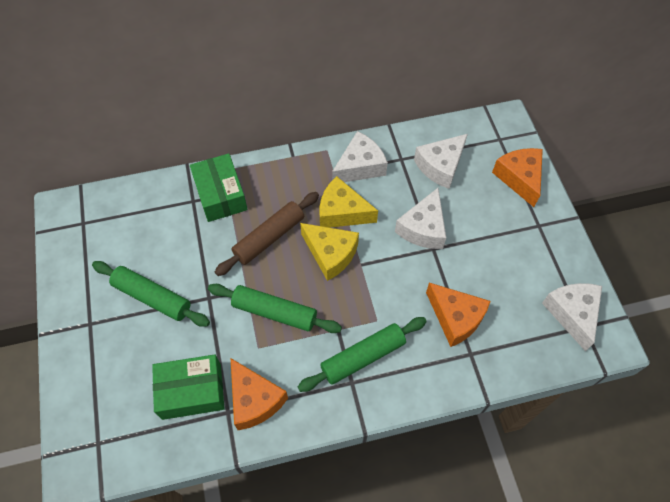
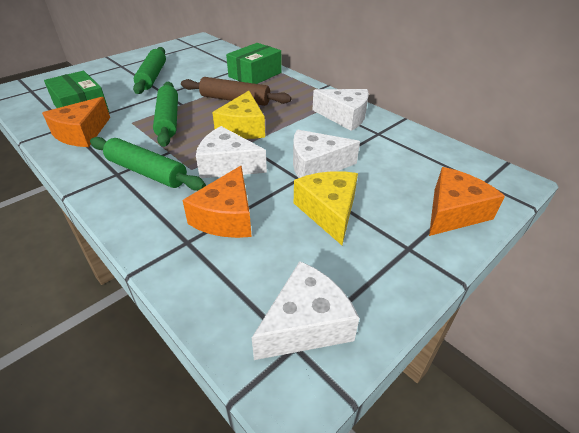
camera: 60 degrees right, 20 degrees down
yellow cheese [319,176,378,228] -> yellow cheese moved to [294,171,358,245]
white cheese [414,134,468,189] -> white cheese moved to [196,126,267,178]

